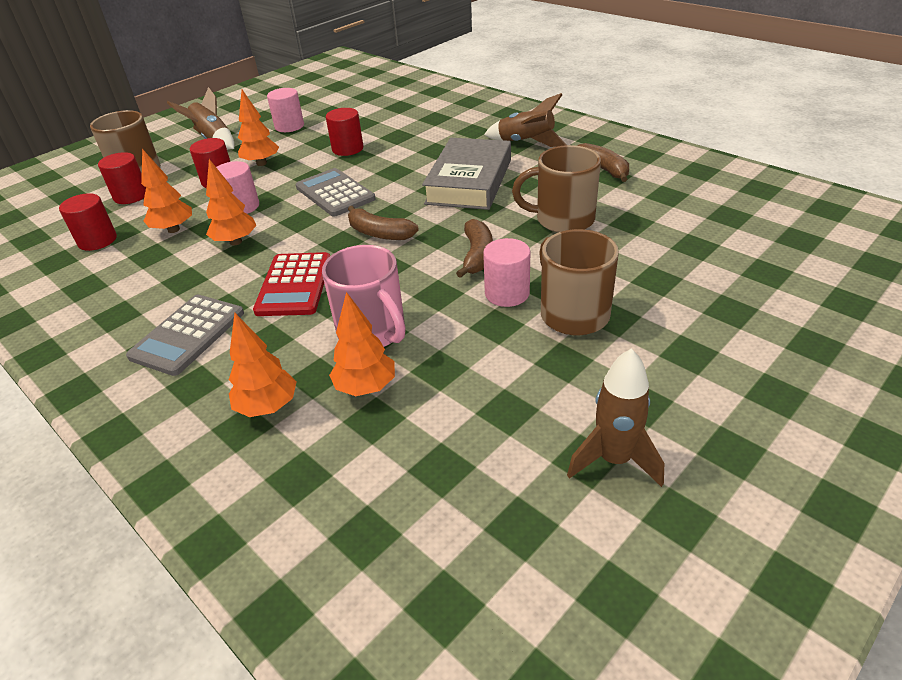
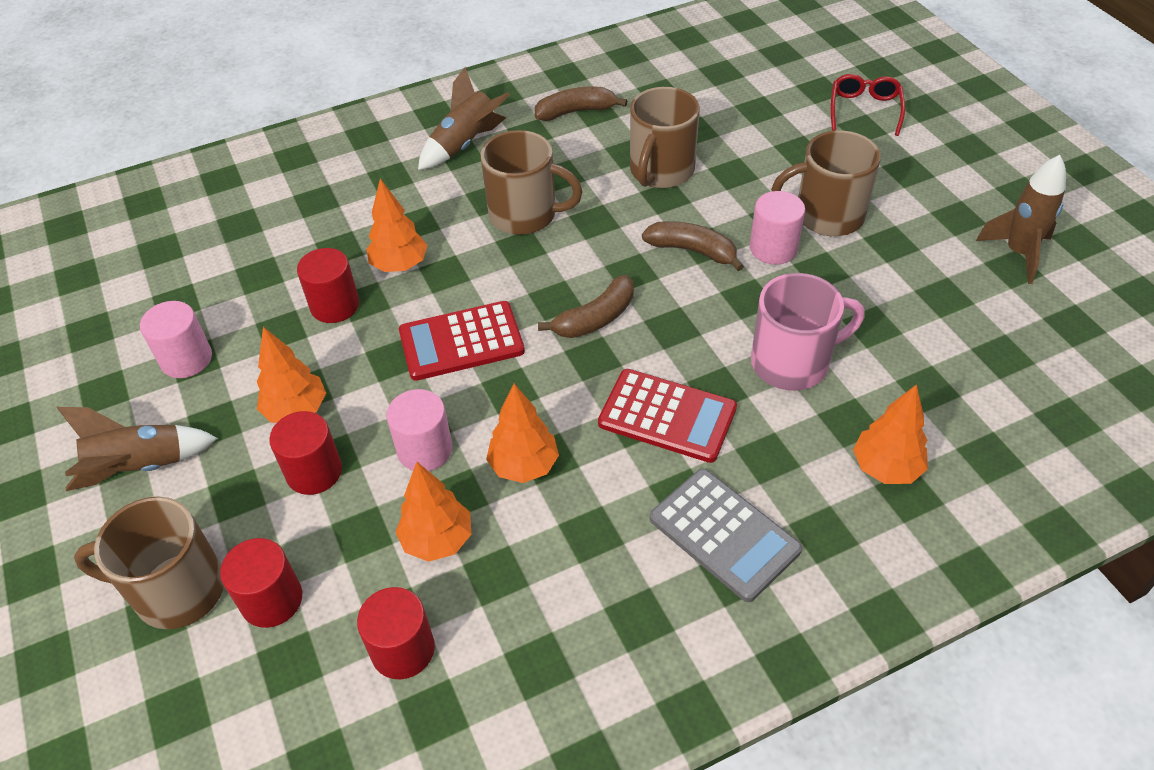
camera: 70 degrees left, 10 degrees up
grey calculator [296,168,376,216] -> red calculator [399,301,525,381]
orange tree [329,292,395,396] -> orange tree moved to [367,179,428,272]
grey book [422,138,511,210] -> brown mug [481,130,583,235]
none -> red glasses [831,74,905,136]

